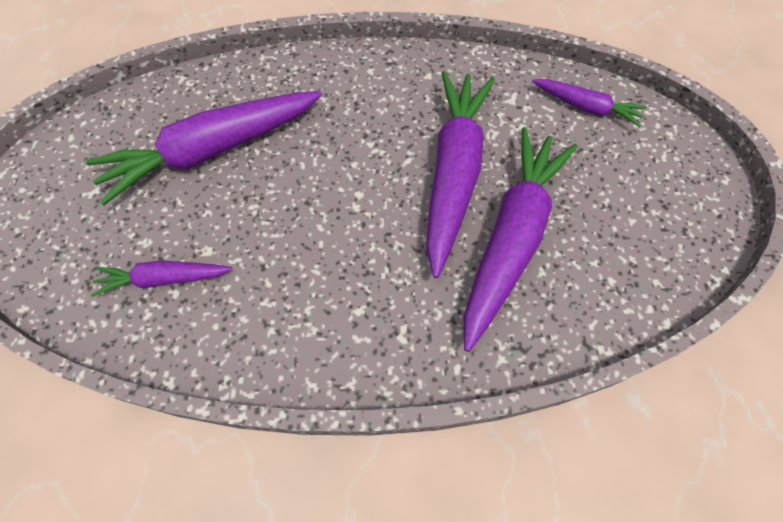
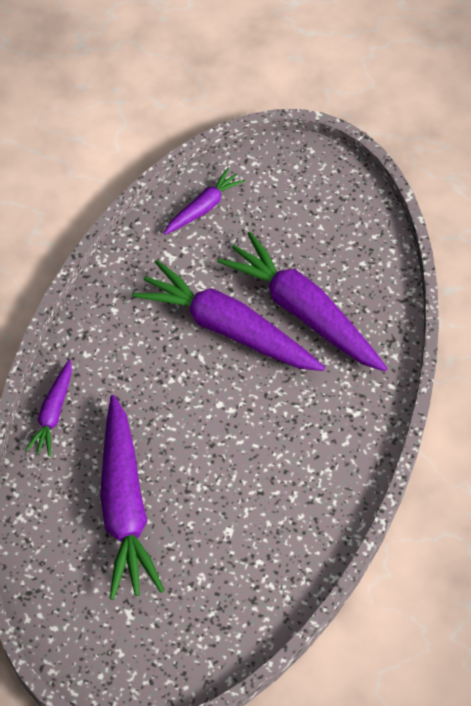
camera: 70 degrees left, 5 degrees down
purple carrot [91,260,232,297] -> purple carrot moved to [25,359,72,457]

